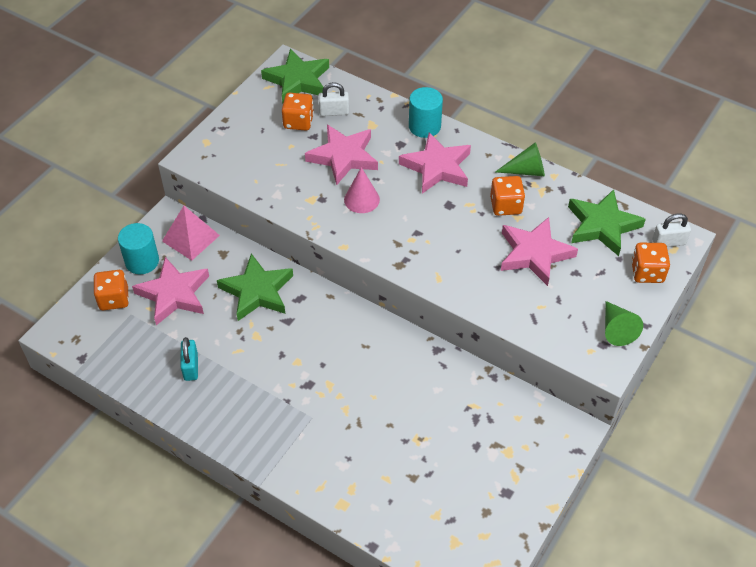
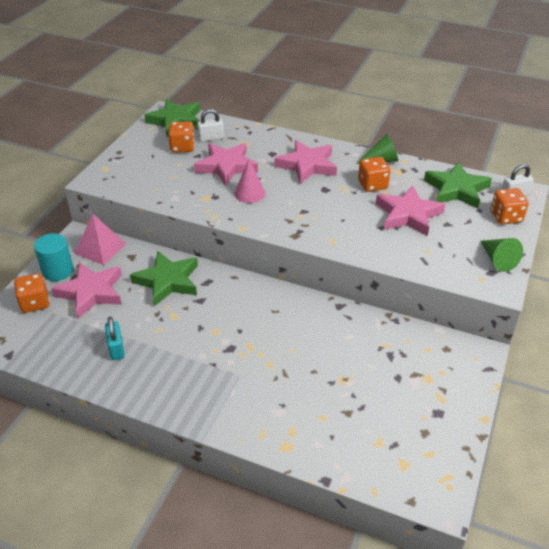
camera: 10 degrees left, 10 degrees down
turquoise cylinder [409,87,443,138] -> none

